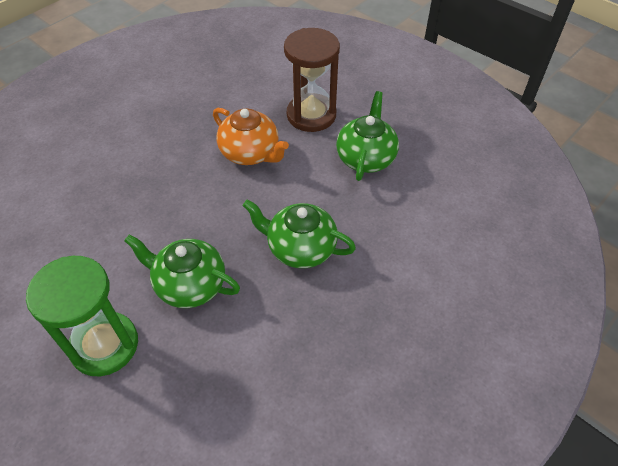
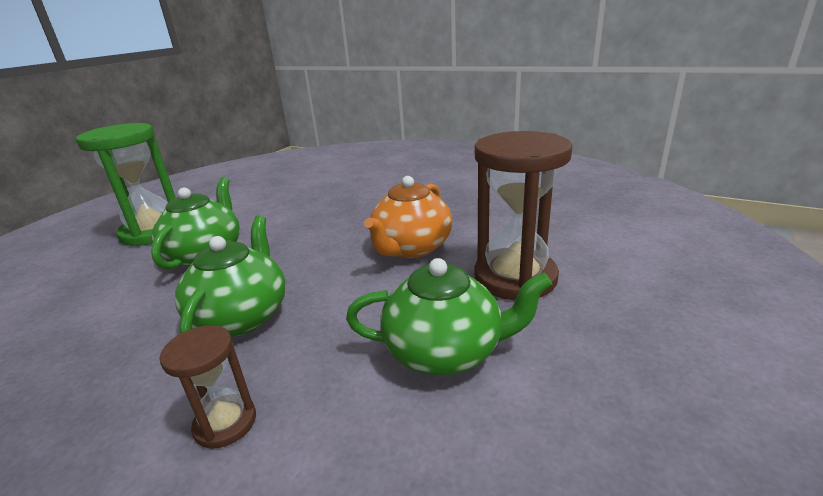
camera: 80 degrees right, 25 degrees down
none -> brown hourglass [160,325,256,449]

